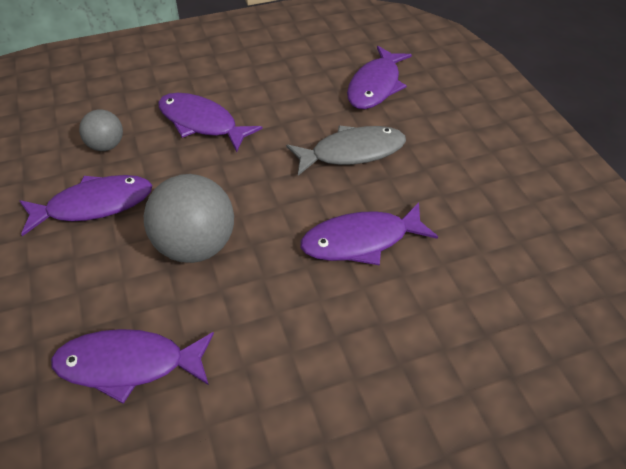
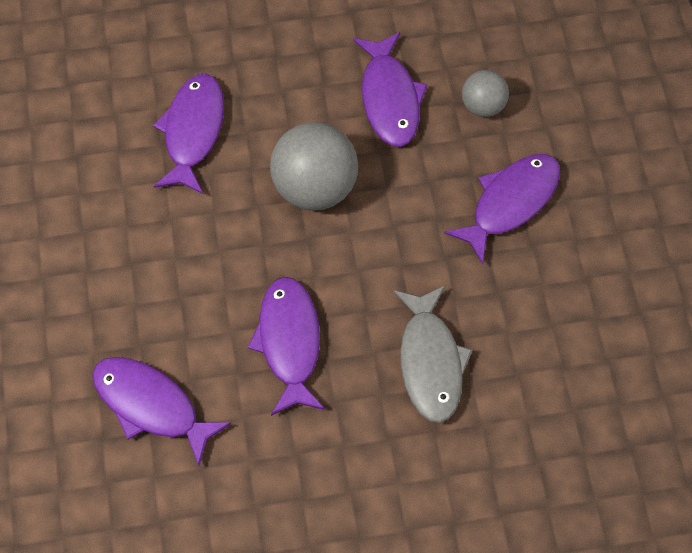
camera: 100 degrees right, 15 degrees up
purple fish [347,46,412,109] -> purple fish moved to [92,357,231,466]

